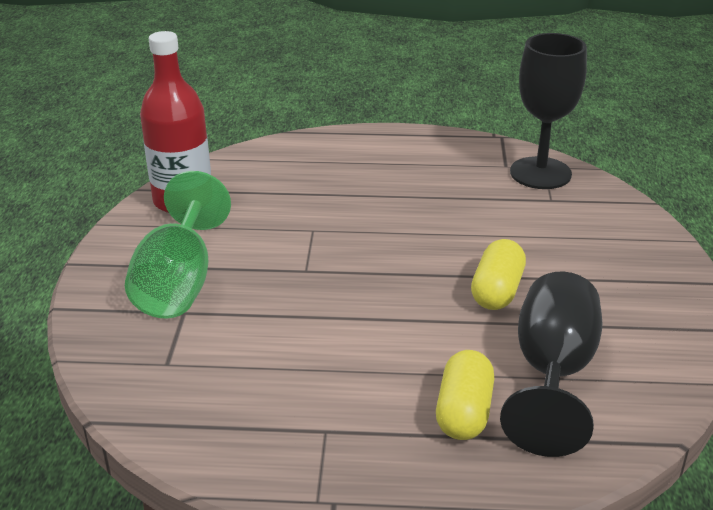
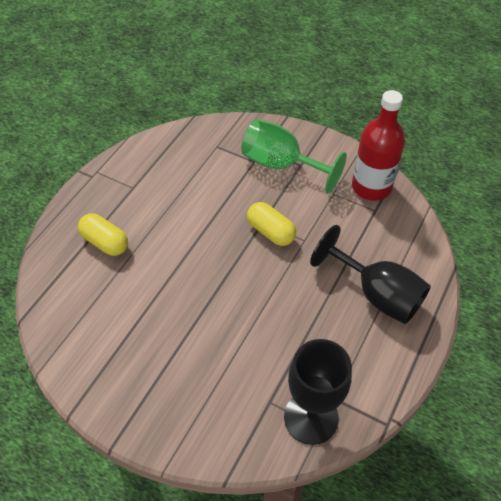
camera: 115 degrees right, 20 degrees up
yellow capsule [471,239,526,310] -> yellow capsule moved to [247,202,296,246]
black goblet [500,271,602,457] -> black goblet moved to [310,225,431,324]

